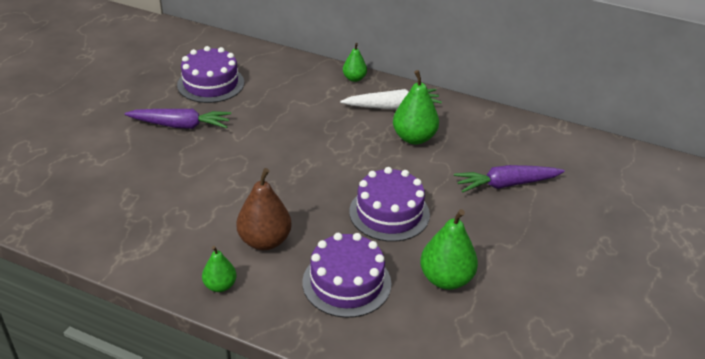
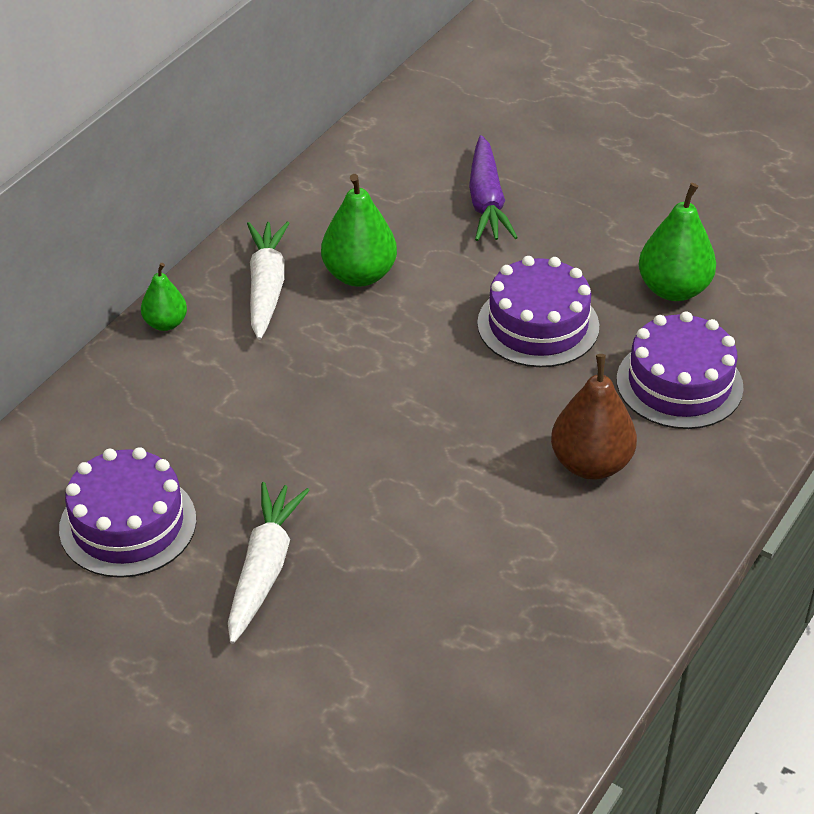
camera: 80 degrees left, 5 degrees up
purple carrot [125,109,231,129] -> white carrot [228,482,310,644]
green pear [202,246,237,292] -> none

